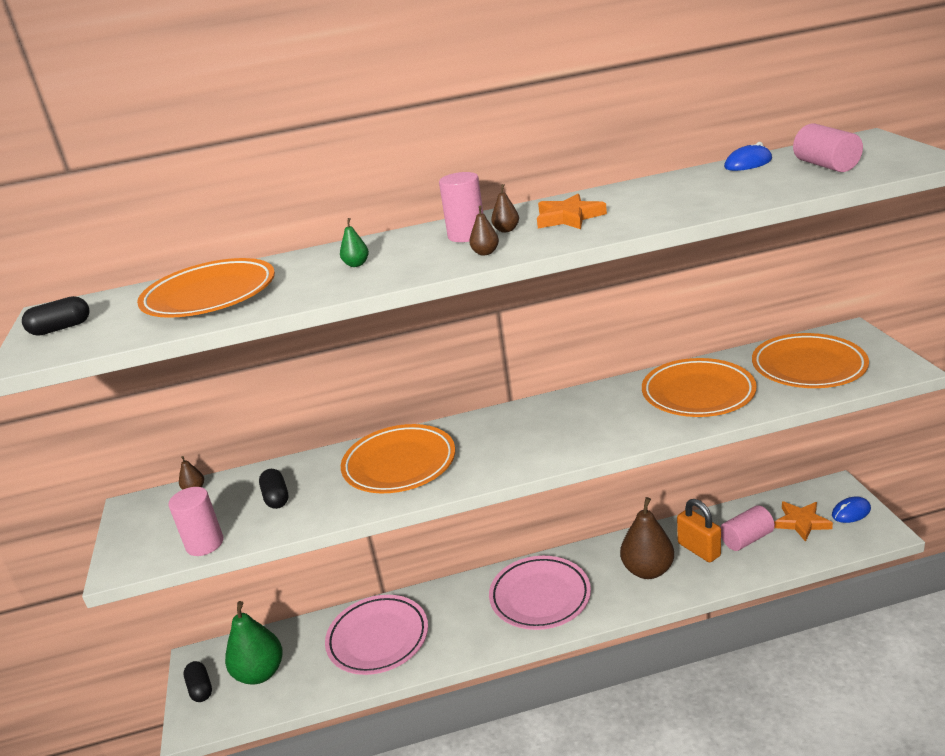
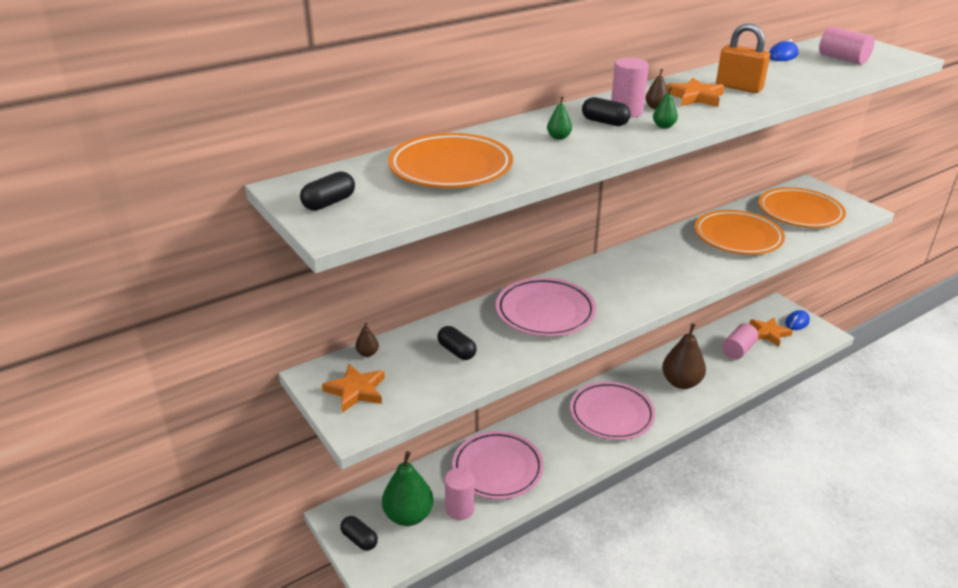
camera: 25 degrees left, 5 degrees up
pink cylinder [168,487,223,556] -> pink cylinder moved to [445,468,475,520]
orange plate [341,424,455,493] -> pink plate [496,278,596,337]
brown pear [469,206,499,255] -> green pear [653,87,678,129]
orange padlock [677,499,721,562] -> orange padlock moved to [716,23,770,93]
none -> orange star [322,364,385,413]
none -> black capsule [582,97,631,126]

